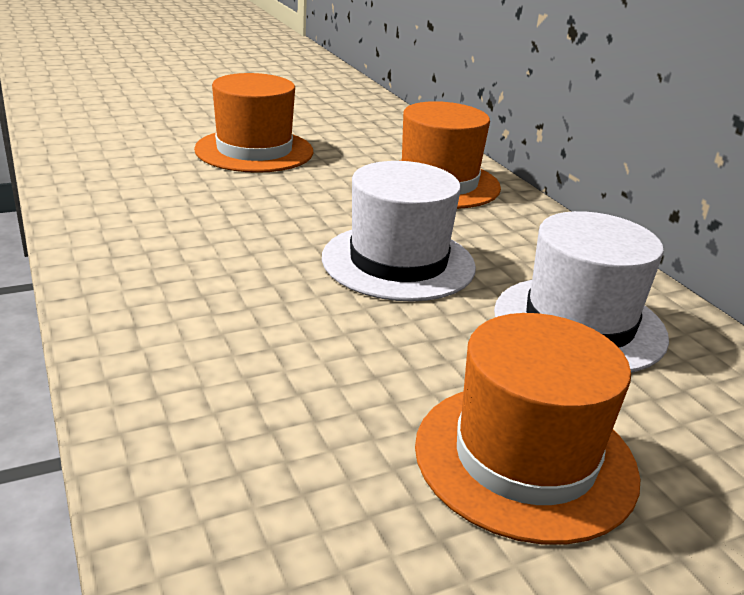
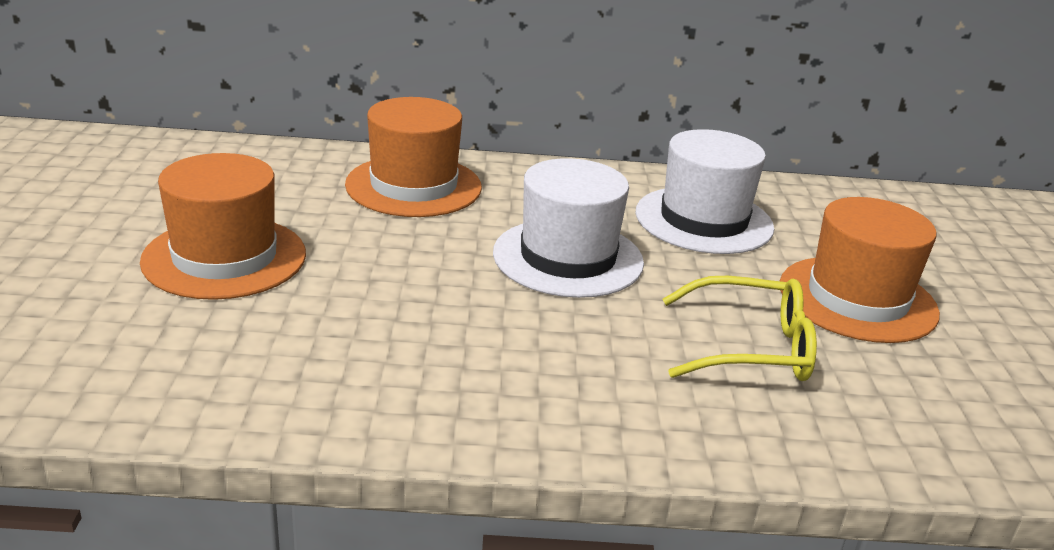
camera: 65 degrees left, 0 degrees up
none -> yellow glasses [663,276,817,381]

